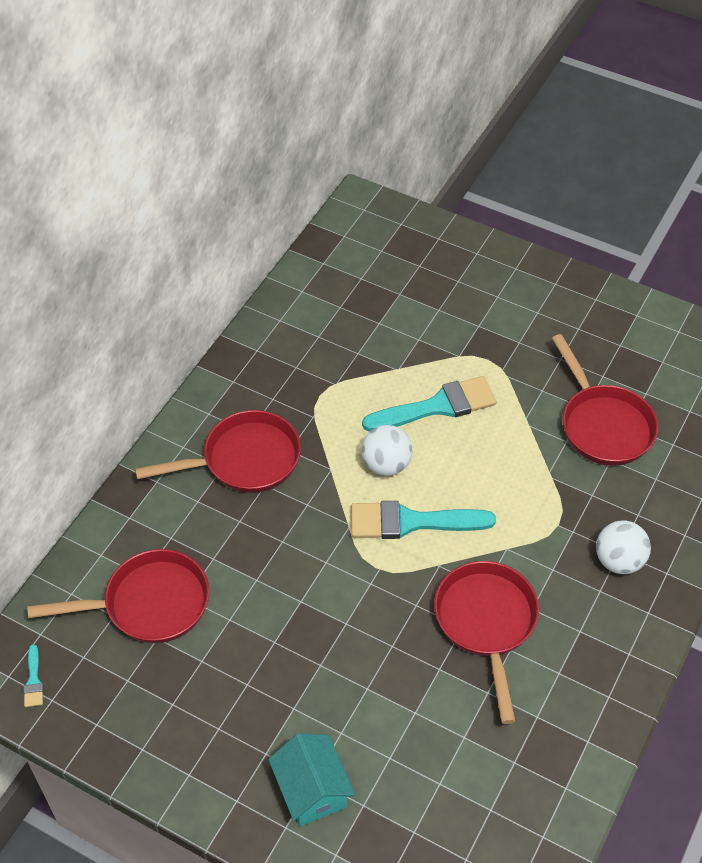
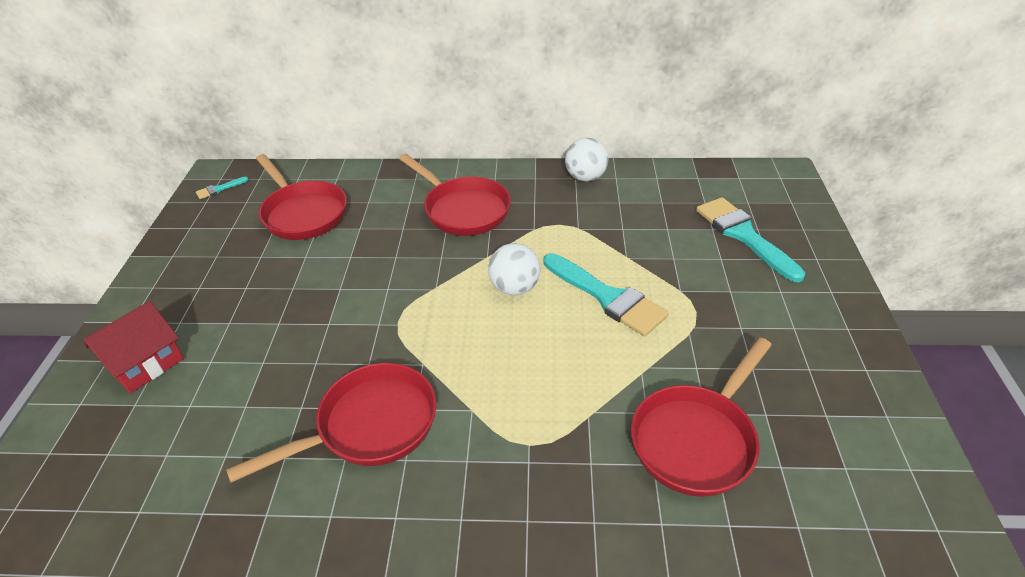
camera: 65 degrees right, 10 degrees down
turquoise house [268,733,355,826] -> red house [83,301,184,393]
turquoise brush [351,501,496,539] -> turquoise brush moved to [696,197,805,282]
white ball [596,520,651,574] -> white ball moved to [565,138,609,182]

